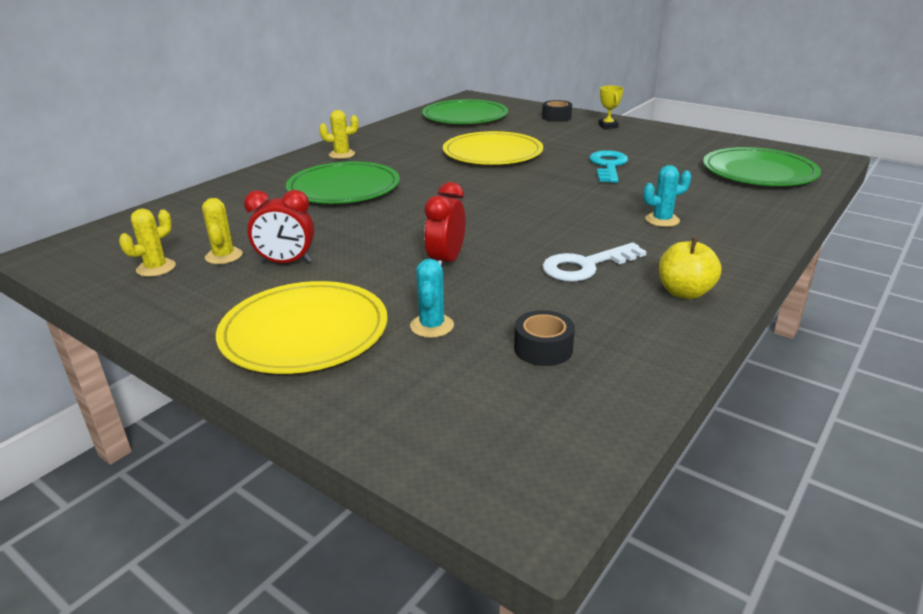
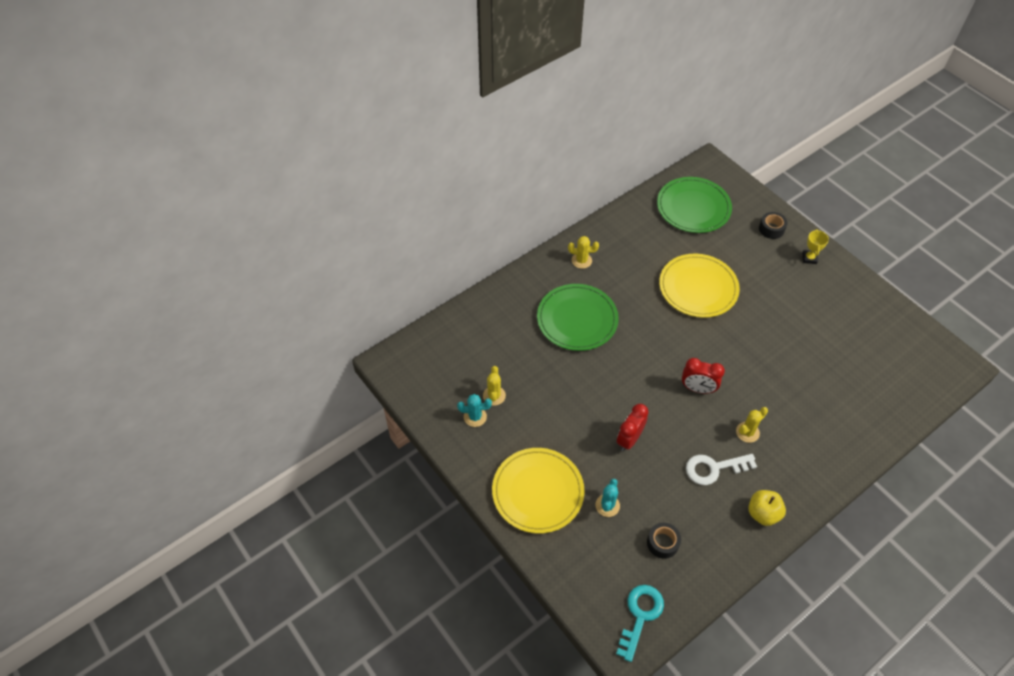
camera: 15 degrees right, 25 degrees up
yellow cactus [119,209,176,277] -> yellow cactus moved to [736,407,768,443]
red clock [244,190,314,264] -> red clock moved to [682,358,725,394]
turquoise key [589,150,628,183] -> turquoise key moved to [616,585,664,662]
turquoise cactus [643,165,691,227] -> turquoise cactus moved to [457,394,492,427]
green plate [703,147,821,186] -> none

